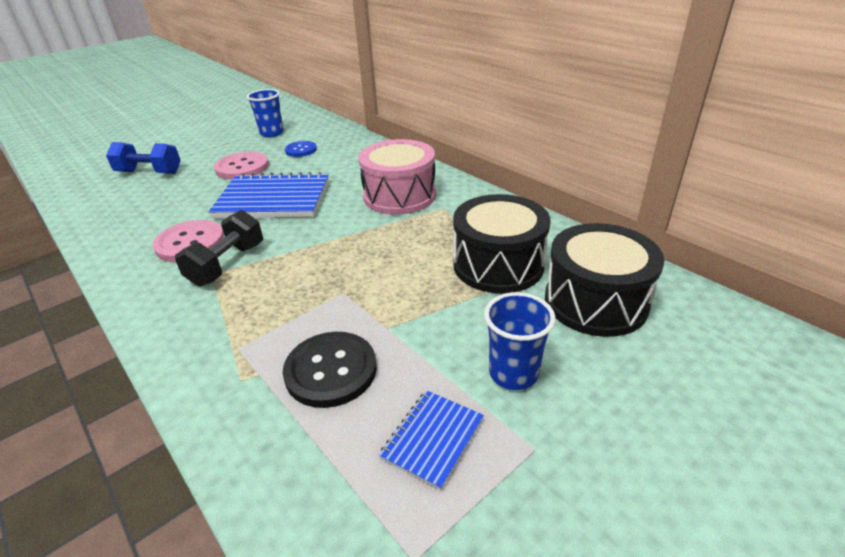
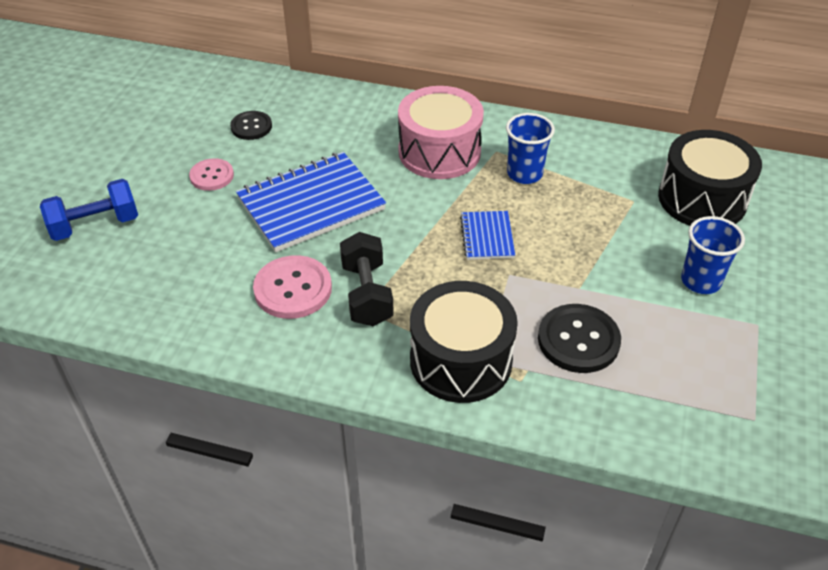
camera: 35 degrees left, 10 degrees up
pink button [214,151,269,180] -> pink button [189,158,234,191], size x0.63
blue cup [247,89,284,137] -> blue cup moved to [506,113,555,184]
blue button [285,141,317,157] -> black button [230,111,272,140]
blue notebook [379,390,484,490] -> blue notebook moved to [460,211,515,260]
black drum [453,194,550,293] -> black drum moved to [410,281,518,403]

